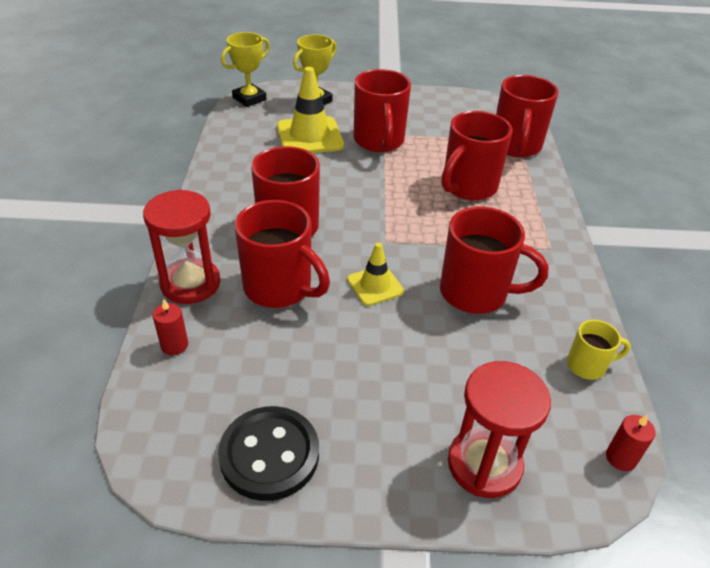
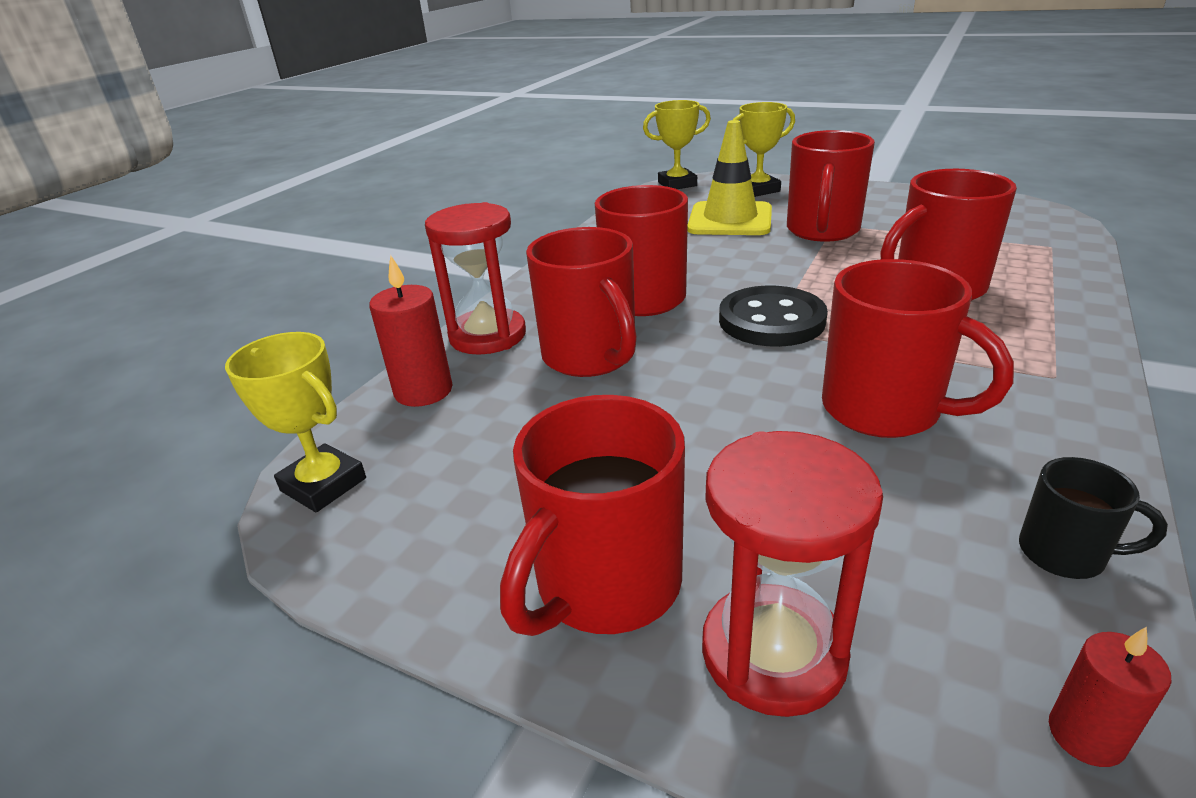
camera: 30 degrees right, 10 degrees down
red candle [153,299,188,355] -> red candle [369,255,453,407], size x1.62
black button [218,406,319,501] -> black button moved to [719,286,828,347]
yellow traffic cone [347,243,404,306] -> none
red mug [496,75,558,157] -> red mug moved to [500,395,685,636]
yellow mug [567,320,631,380] -> black mug [1019,457,1168,579]
none -> yellow trophy [225,332,366,512]

